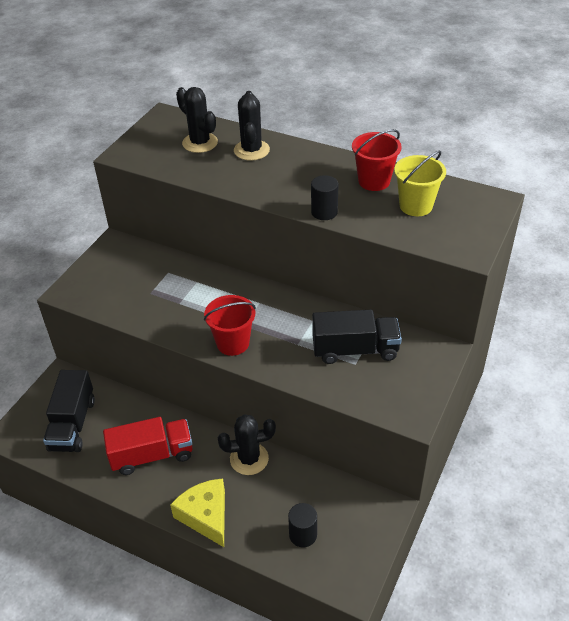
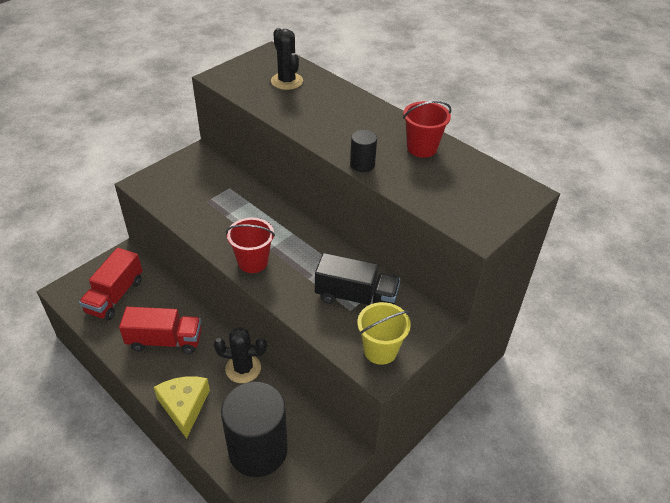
camera: 15 degrees right, 0 degrees up
black truck [43,370,95,452] -> red truck [79,248,142,321]
black cactus [234,91,270,161] -> none
black cylinder [288,503,317,547] -> black cylinder [221,382,288,477], size x2.24
yellow bucket [394,151,446,216] -> yellow bucket moved to [357,302,411,365]

